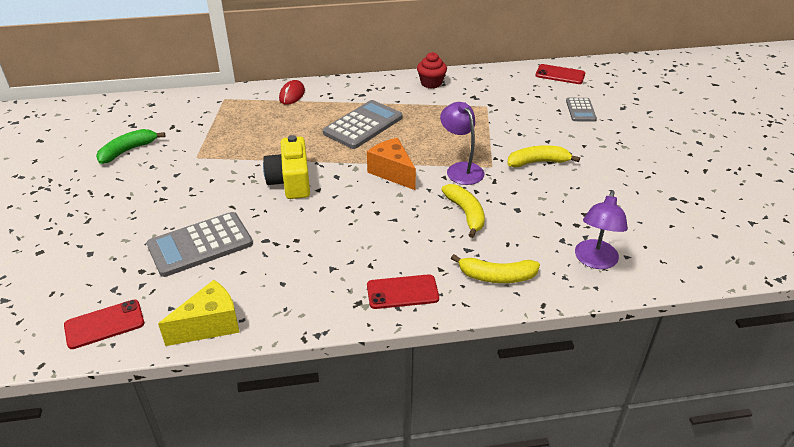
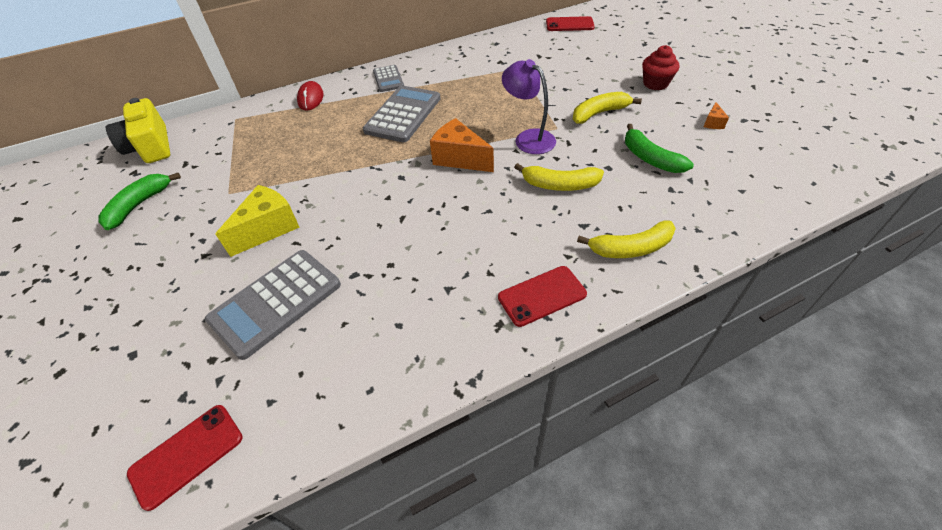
camera: 15 degrees left, 10 degrees up
yellow cheese [158,280,240,346] -> yellow cheese moved to [216,185,300,257]
yellow camera [263,135,310,199] -> yellow camera moved to [106,98,171,163]
red cupcake [417,52,447,89] -> red cupcake moved to [642,45,679,90]
yellow banana [441,184,485,238] -> yellow banana turned 135 degrees clockwise [514,163,604,191]
grey calculator [566,98,597,122] -> grey calculator moved to [373,65,404,92]
purple lamp [575,190,628,269] -> none
none -> green banana [625,124,694,173]
none -> orange cheese [704,102,729,129]

